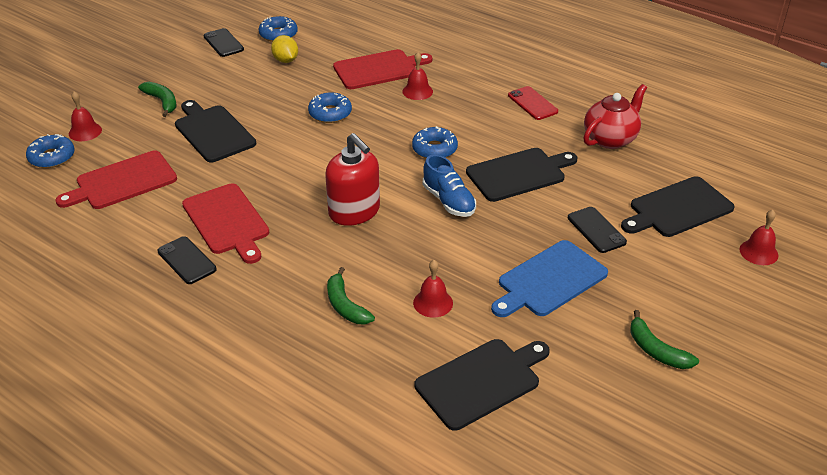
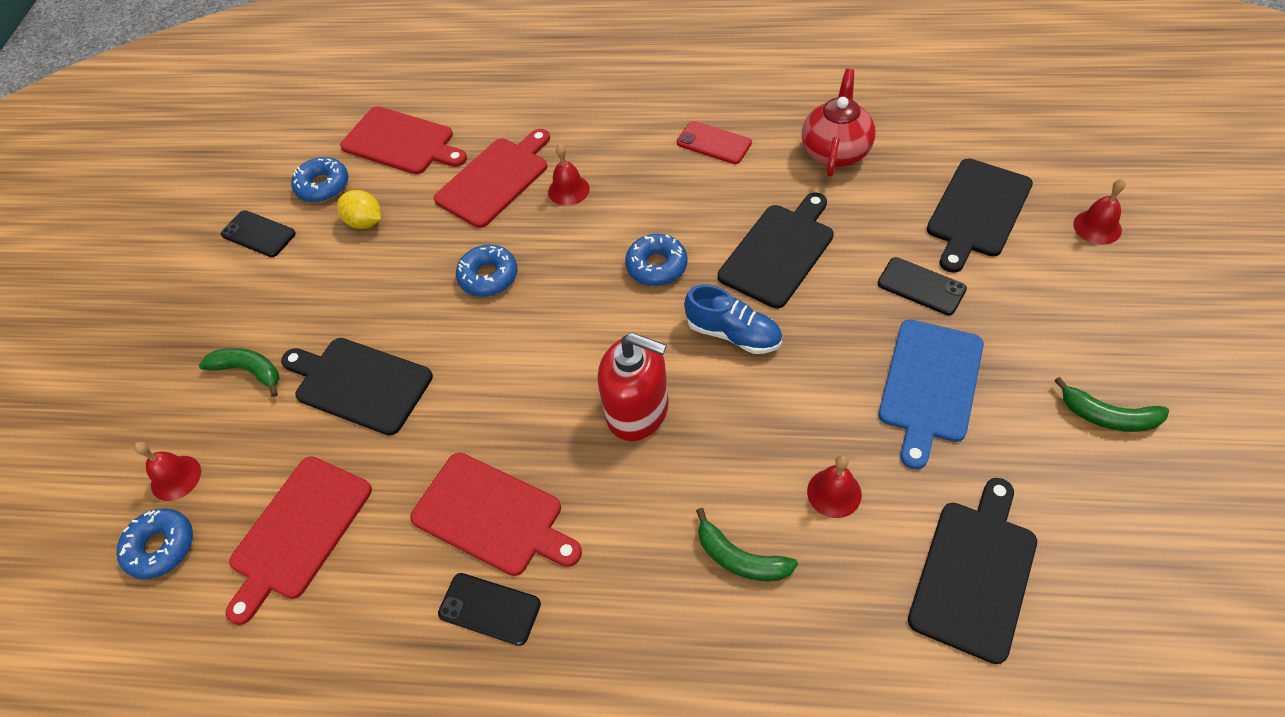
camera: 25 degrees left, 15 degrees up
none -> red cutting board [340,106,467,175]

